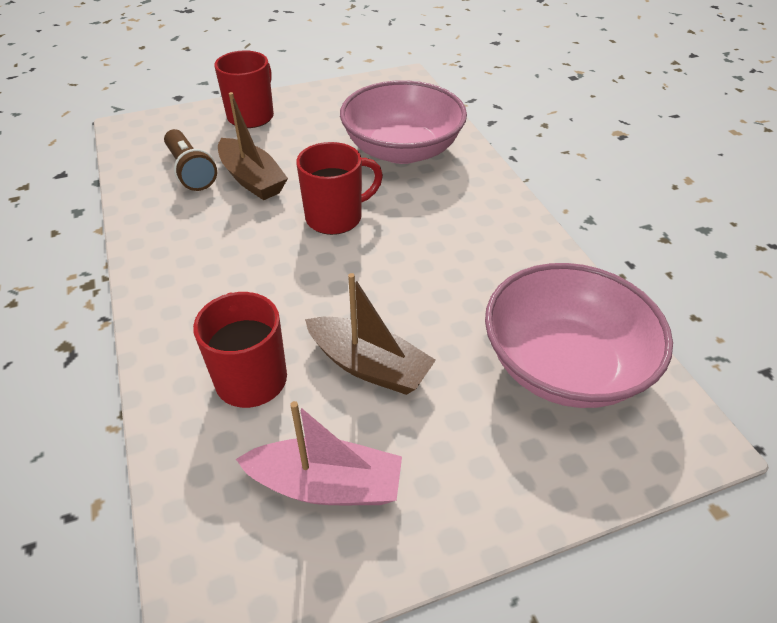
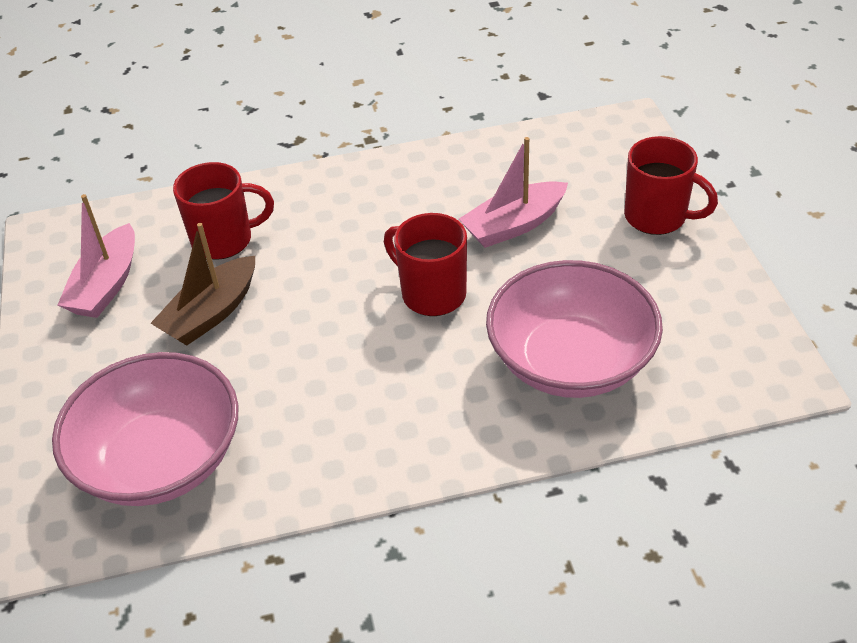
camera: 100 degrees right, 0 degrees up
brown flashlight [164,129,217,191] -> none
brown boat [218,92,288,200] -> pink boat [459,137,568,248]
red mug [296,142,383,235] -> red mug turned 150 degrees clockwise [384,213,467,316]

